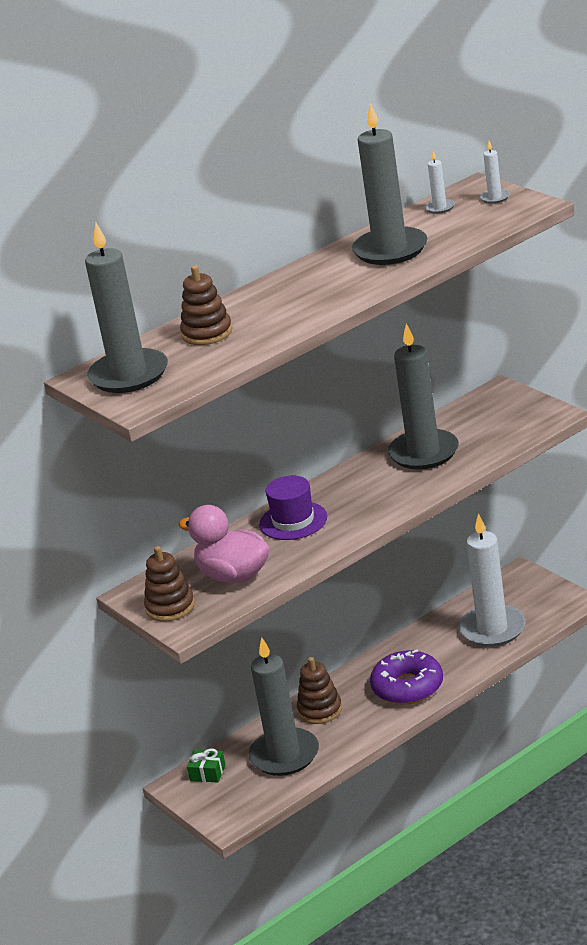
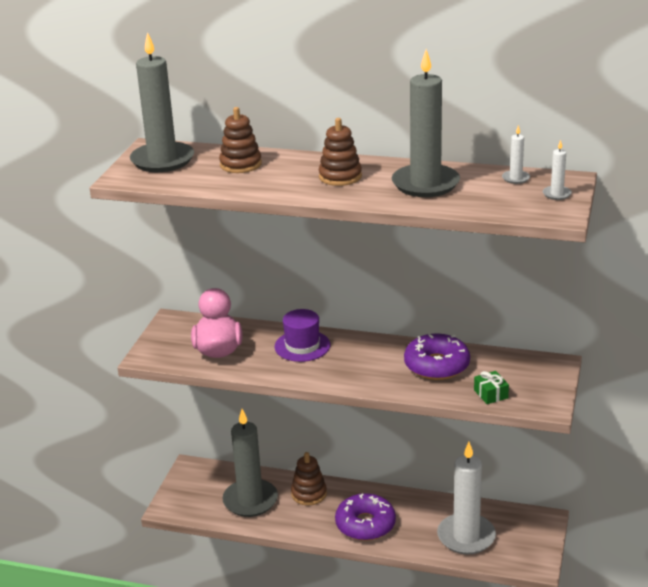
camera: 50 degrees right, 0 degrees up
brown stacking toy [144,546,195,622] -> brown stacking toy moved to [319,118,362,186]
green gift [187,749,226,782] -> green gift moved to [474,371,509,404]
grey candle [388,324,459,470] -> purple donut [404,334,470,380]

